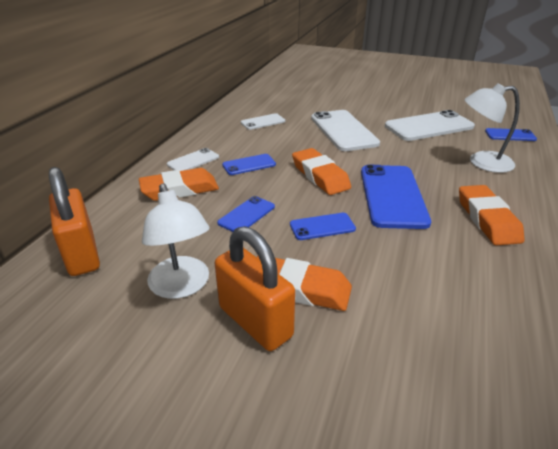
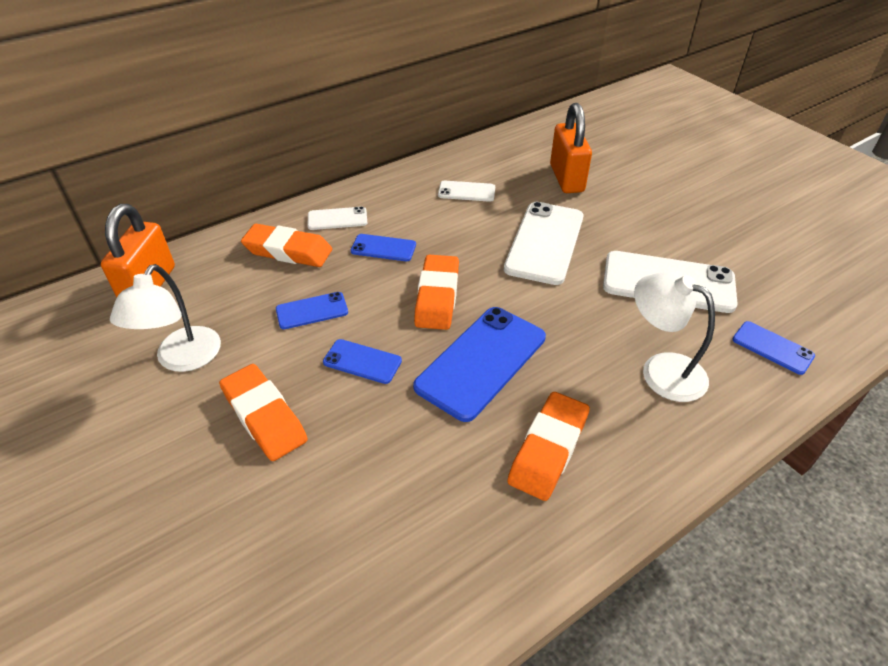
camera: 35 degrees right, 10 degrees up
orange padlock [215,226,295,351] -> orange padlock moved to [550,103,592,193]

